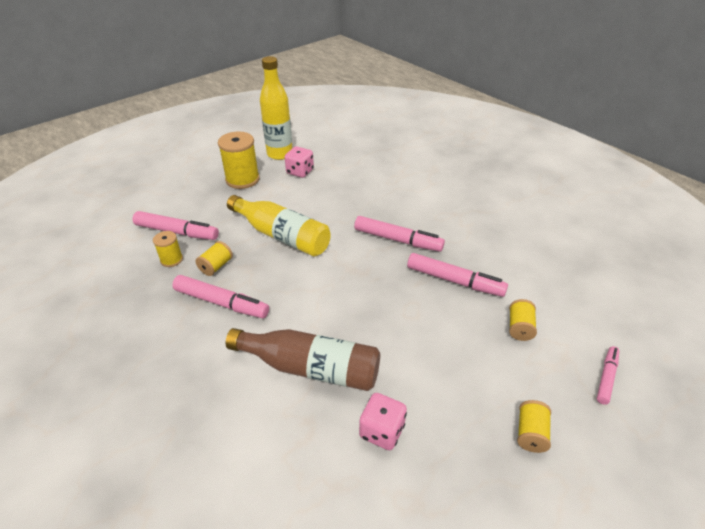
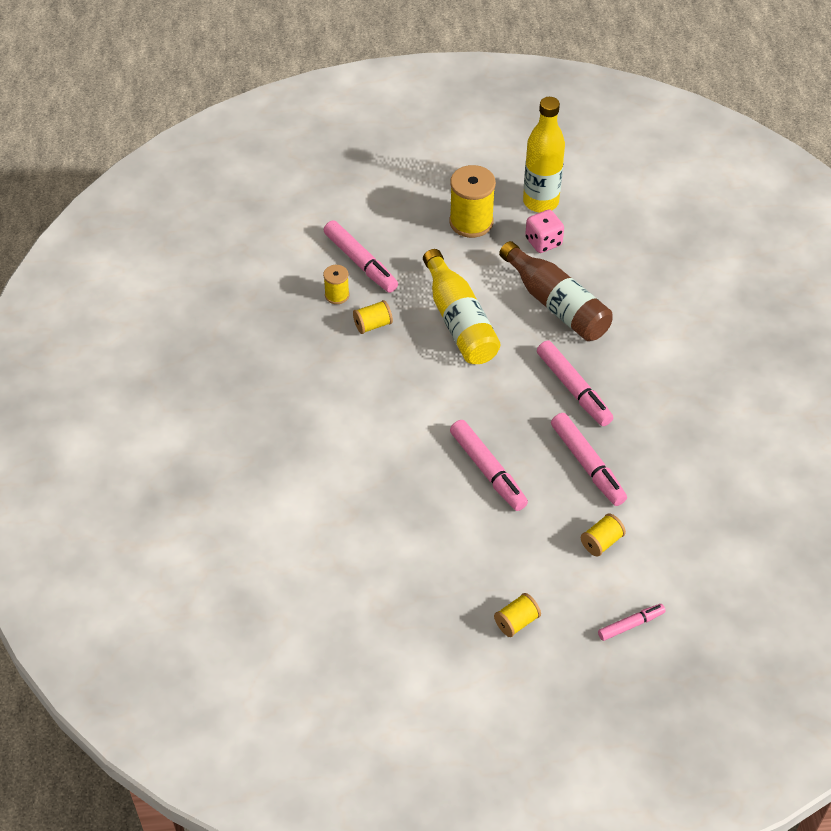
camera: 35 degrees right, 10 degrees up
pink marker [172,275,269,318] -> pink marker moved to [450,420,528,511]
brown bottle [226,328,380,391] -> brown bottle moved to [499,241,613,341]
pink dice [359,393,407,450] -> none

